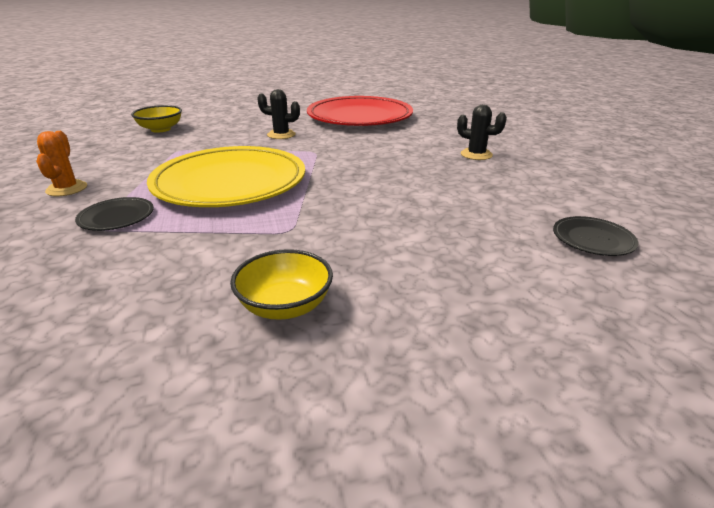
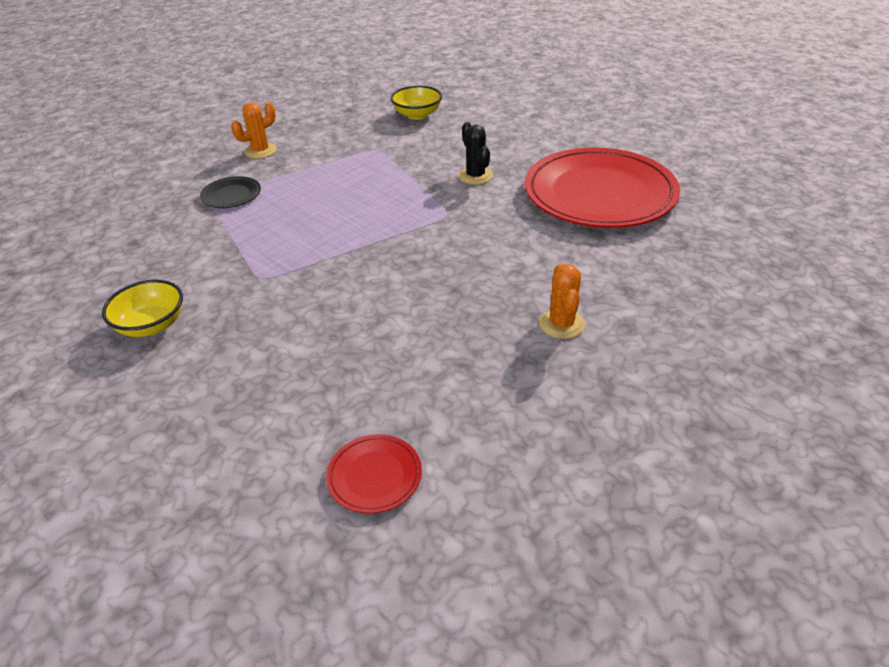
camera: 60 degrees right, 10 degrees up
yellow plate [147,146,305,207] -> none
black cactus [457,105,507,160] -> orange cactus [539,263,585,339]
black plate [553,216,638,256] -> red plate [326,434,422,514]

